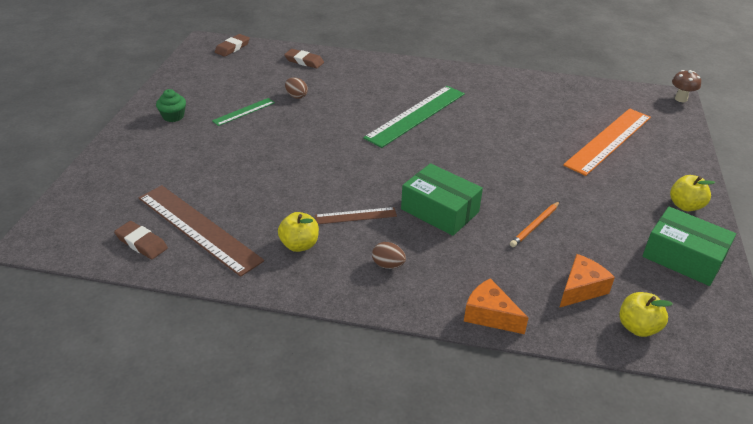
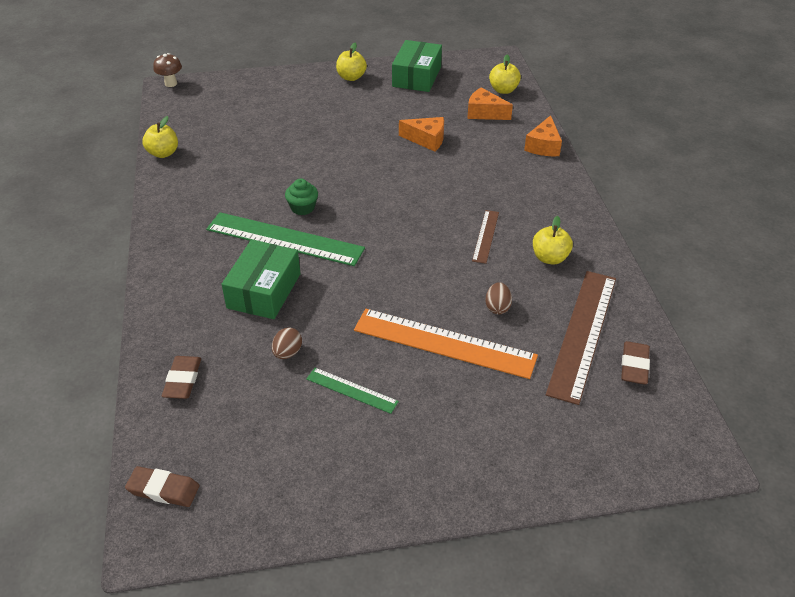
camera: 110 degrees left, 5 degrees up
green cupcake [156,89,186,122] -> green cupcake moved to [285,179,318,215]
brown ruler [315,207,397,224] -> brown ruler turned 45 degrees clockwise [472,210,499,264]
brown egg [372,242,406,269] -> brown egg moved to [485,282,512,314]
green box [401,163,483,236] -> green box moved to [222,240,300,319]
orange pencil [510,201,560,247] -> orange cheese [399,117,444,152]
orange ruler [563,108,651,176] -> orange ruler moved to [354,309,538,379]
none -> yellow apple [142,116,178,158]

